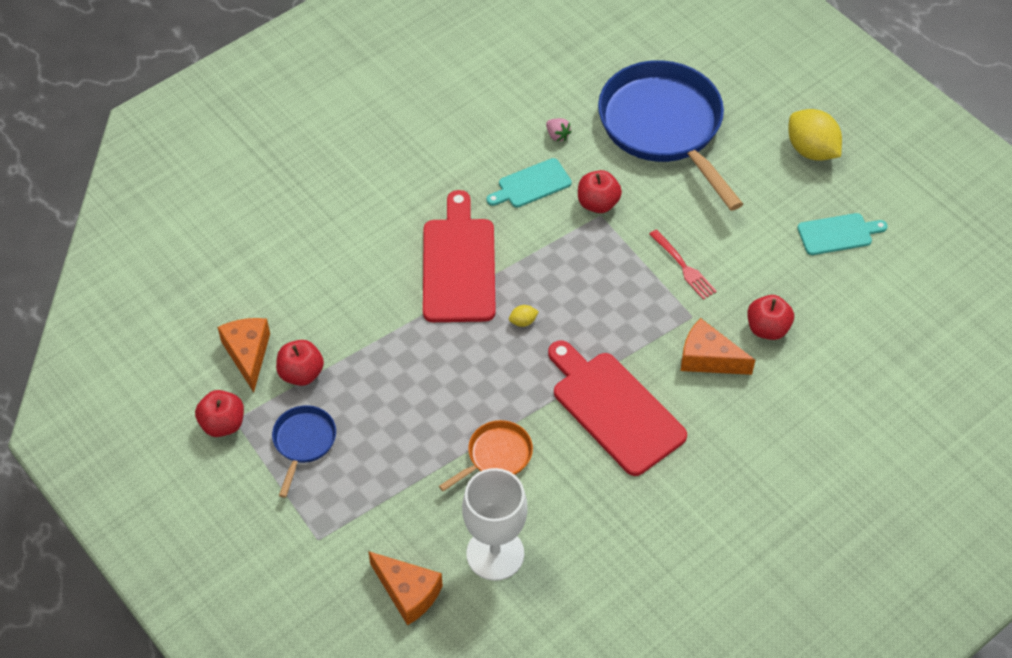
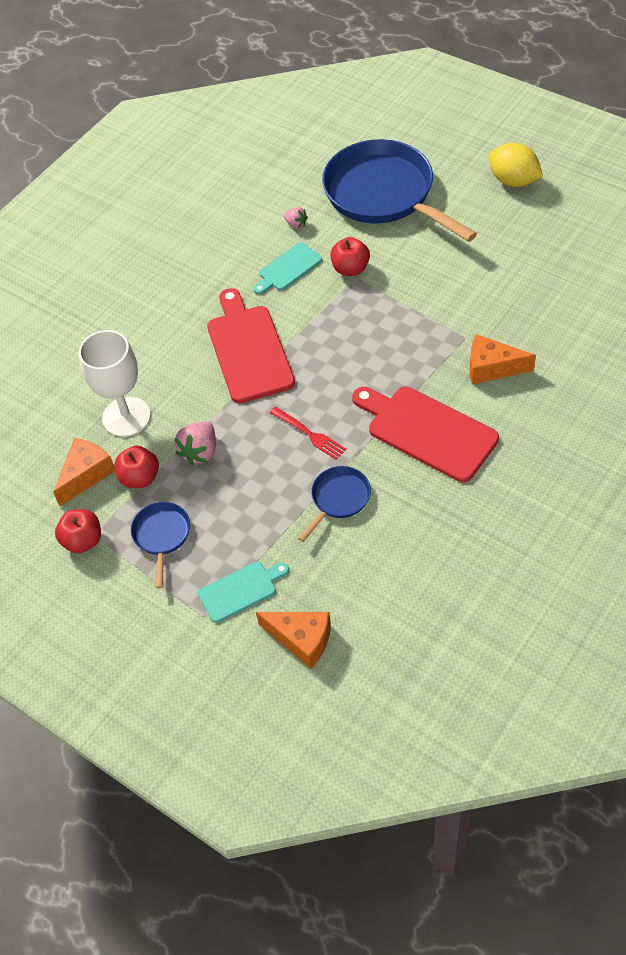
camera: 10 degrees left, 0 degrees up
orange cheese [217,318,270,392] -> orange cheese turned 60 degrees clockwise [53,438,115,506]
orange pan [439,420,533,491] -> blue pan [298,466,371,542]
white goblet [462,468,528,581] -> white goblet moved to [79,330,151,437]
yellow lemon [509,305,539,327] -> none
red fork [649,229,717,300] -> red fork moved to [270,407,346,460]
red apple [747,295,794,340] -> none
turquoise cutting board [797,213,888,255] -> turquoise cutting board moved to [198,562,289,623]
none -> pink strawberry [174,421,216,465]

